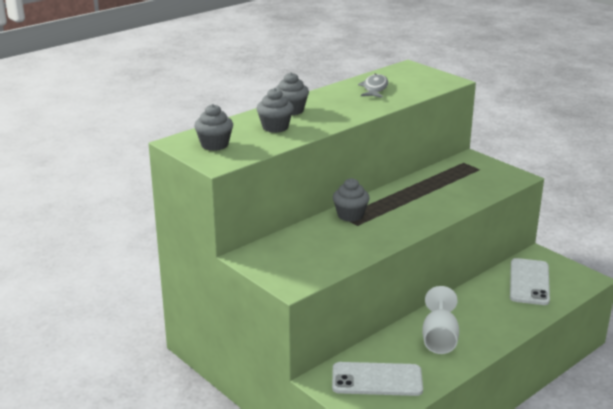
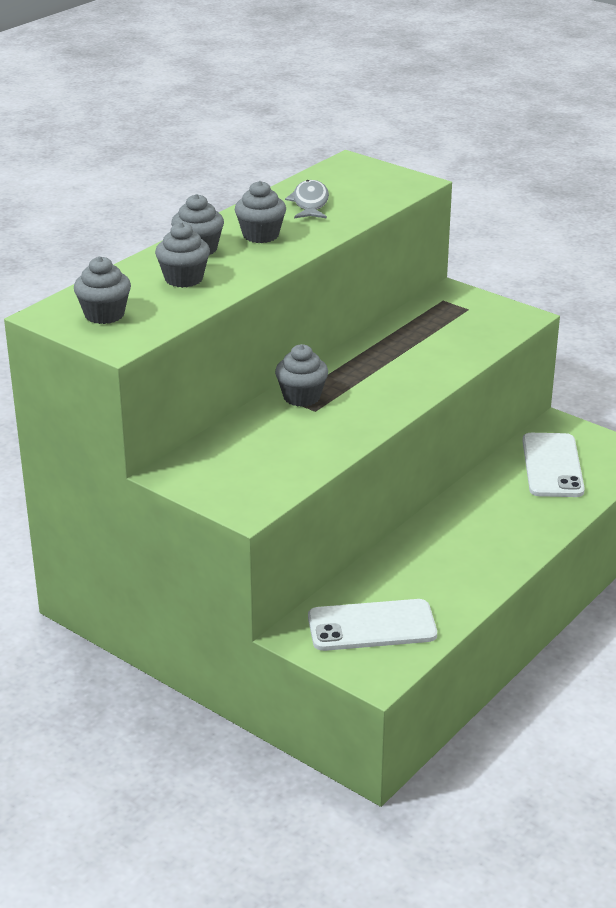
camera: 10 degrees left, 5 degrees up
white goblet [422,286,459,354] -> none
none -> grey cupcake [235,181,286,243]

